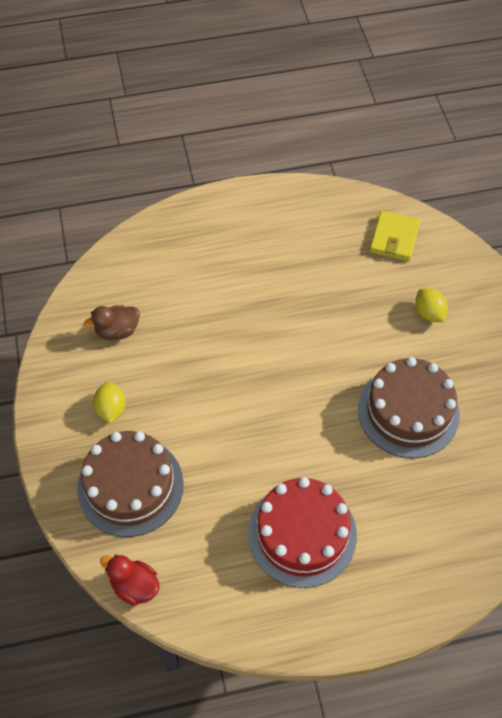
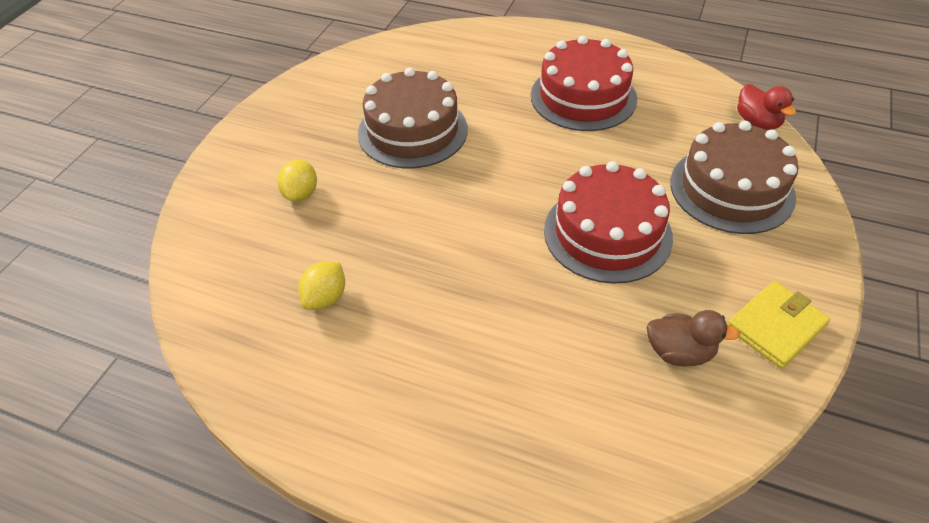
camera: 145 degrees left, 10 degrees down
yellow lemon [93,382,126,424] -> yellow lemon moved to [298,262,345,310]
yellow wallet [369,211,420,261] -> yellow wallet moved to [727,281,830,369]
none -> red cake [544,161,673,284]

